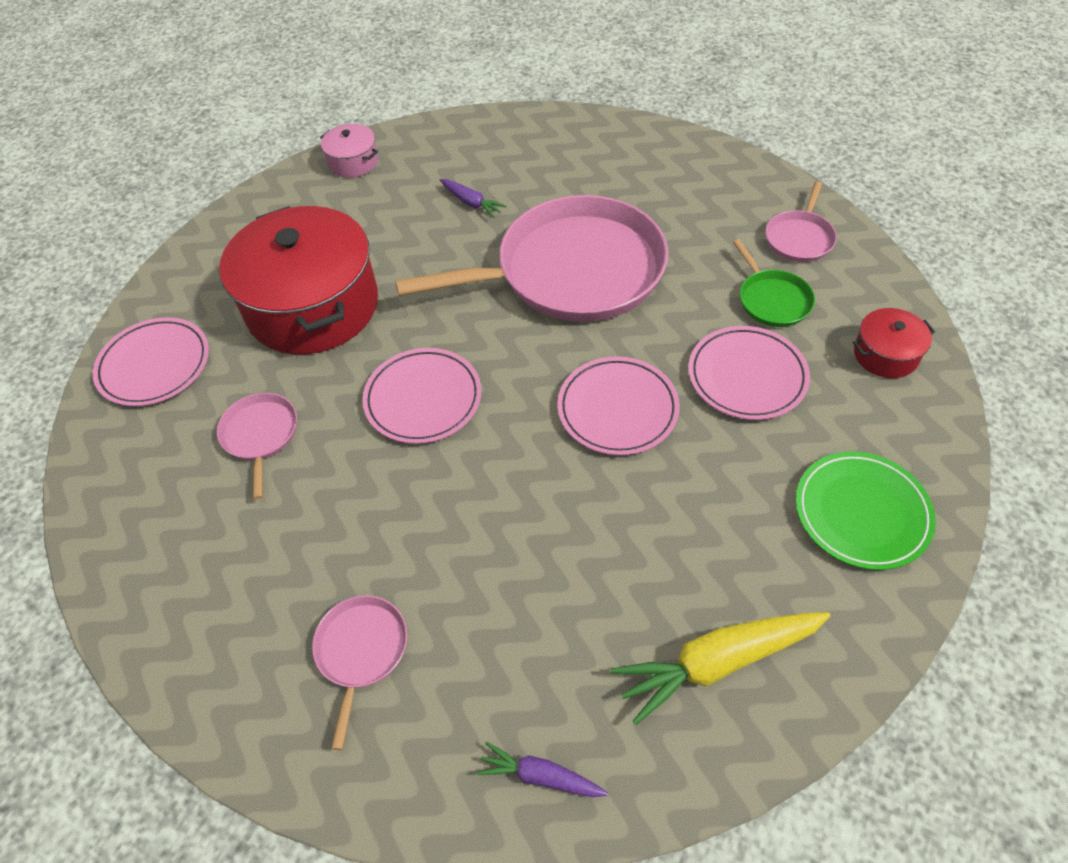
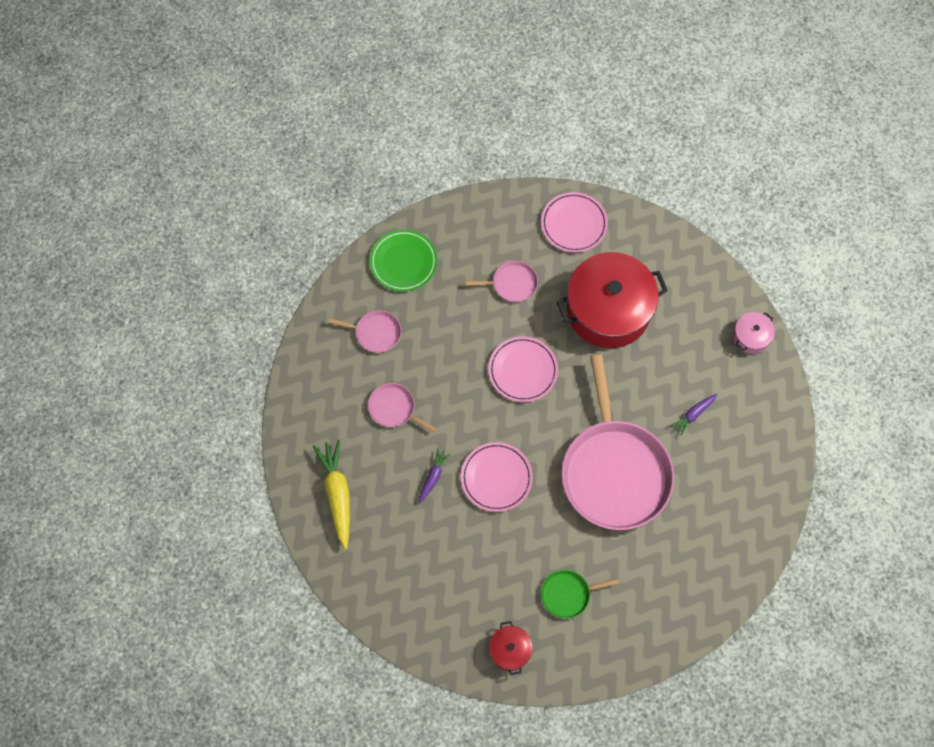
camera: 95 degrees right, 15 degrees up
purple carrot [477,741,608,797] -> purple carrot moved to [419,448,451,503]
pink plate [688,326,810,420] -> none
pink pan [765,181,837,262] -> pink pan moved to [368,383,437,432]
green plate [796,451,936,570] -> green plate moved to [370,230,437,292]

